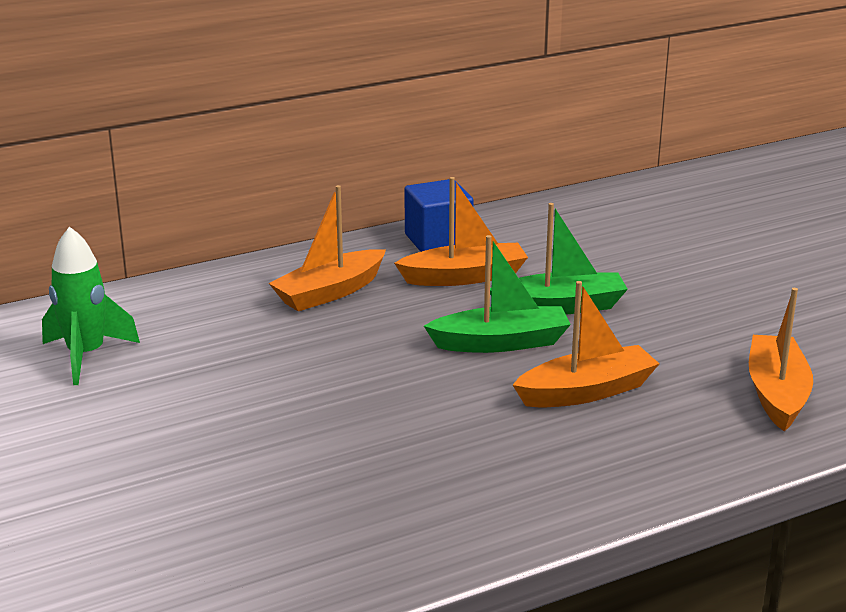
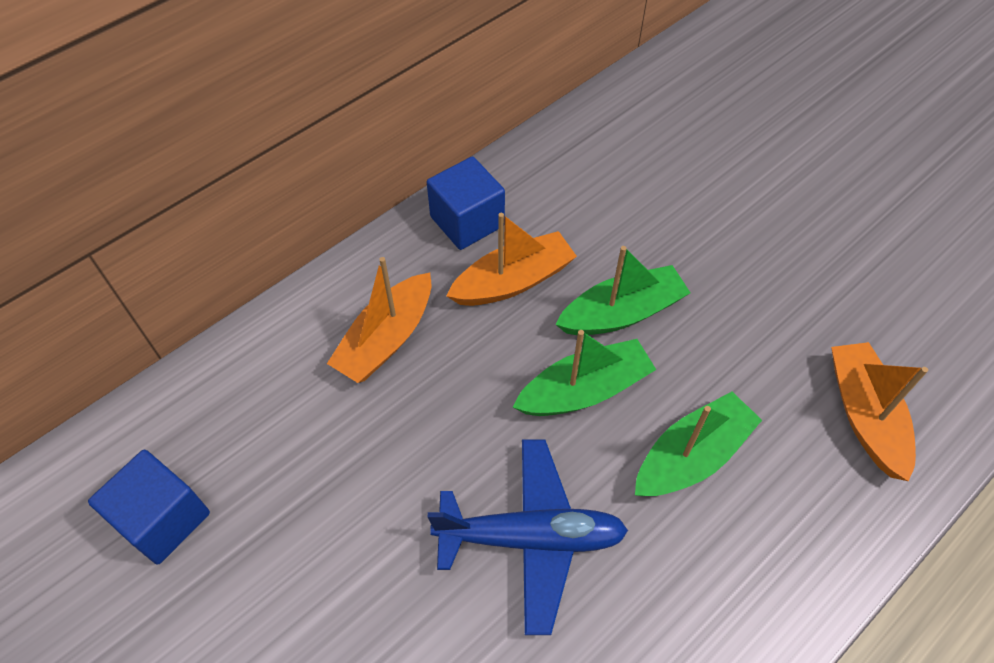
camera: 15 degrees left, 30 degrees up
green rocket [42,226,140,385] -> blue cube [88,450,210,564]
orange boat [513,281,660,408] -> green boat [635,392,762,496]
none -> blue plane [428,439,628,635]

